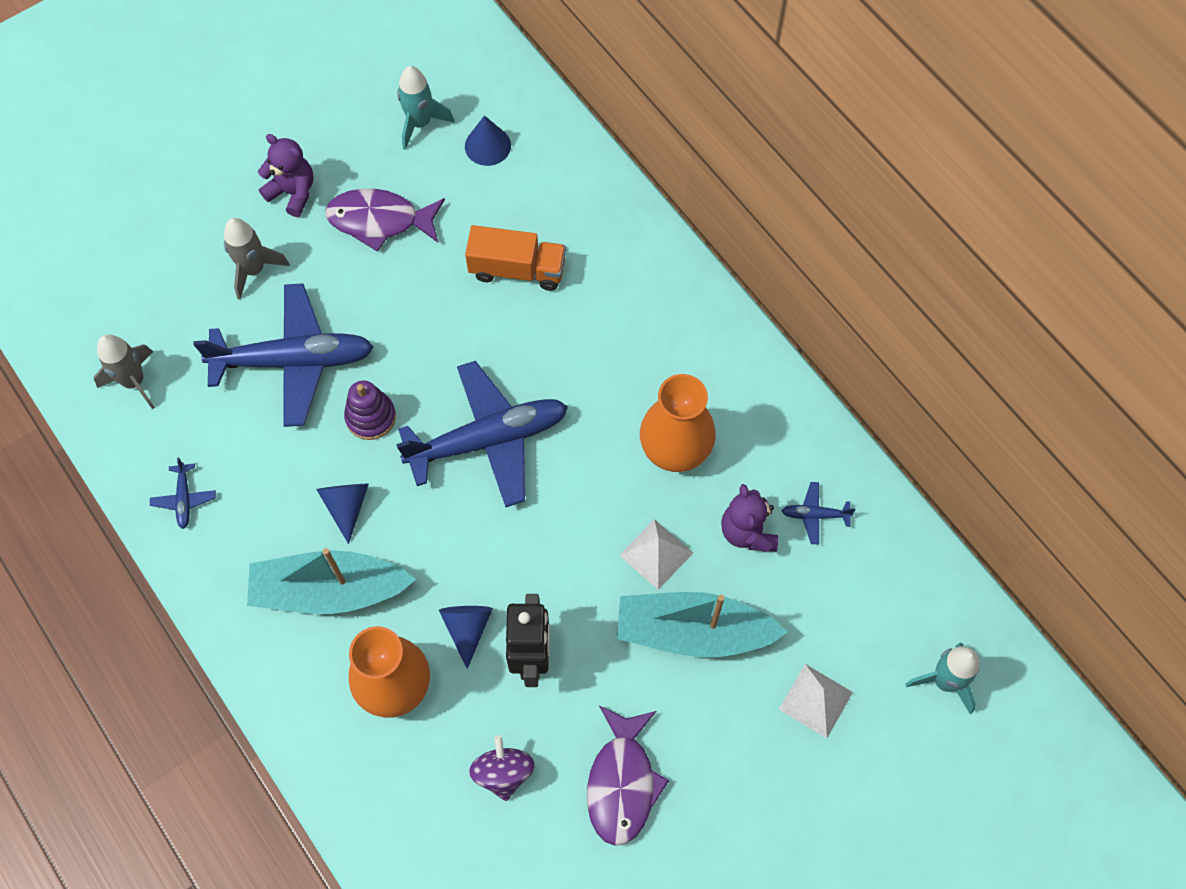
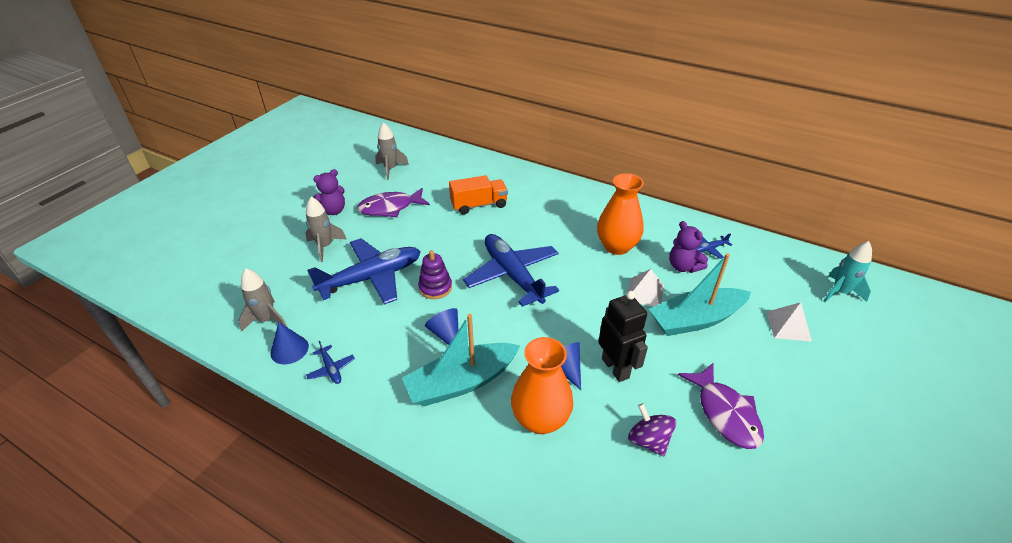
camera: 25 degrees left, 25 degrees down
purple teddy bear [258,134,314,217] -> purple teddy bear turned 135 degrees clockwise [313,169,345,215]
blue plane [396,361,568,507] -> blue plane turned 75 degrees counterclockwise [463,234,559,307]
turquoise rocket [397,66,454,150] -> grey rocket [375,122,409,180]
blue cone [465,115,511,166] -> blue cone moved to [270,322,309,364]

